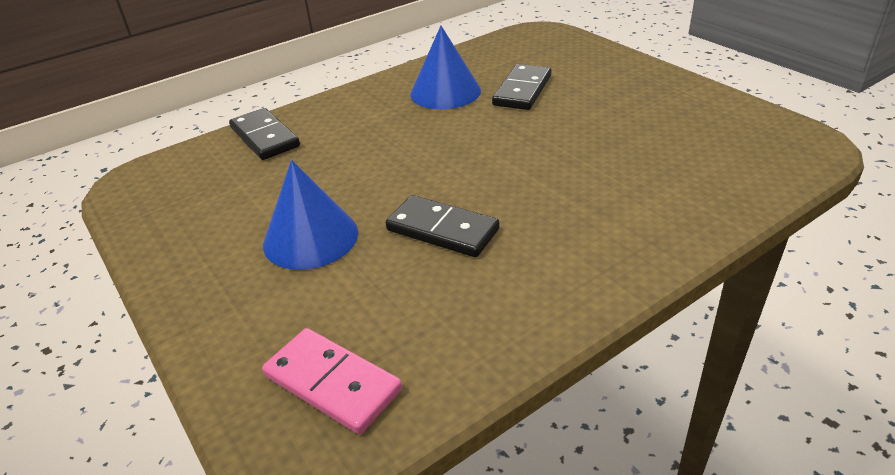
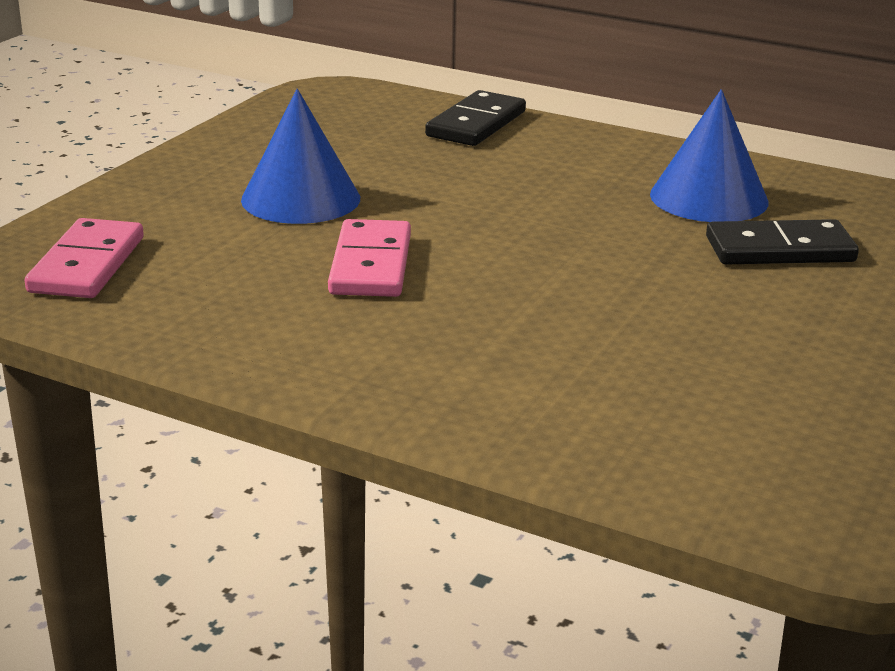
camera: 60 degrees right, 10 degrees down
black domino [386,195,500,257] -> pink domino [328,219,411,297]

